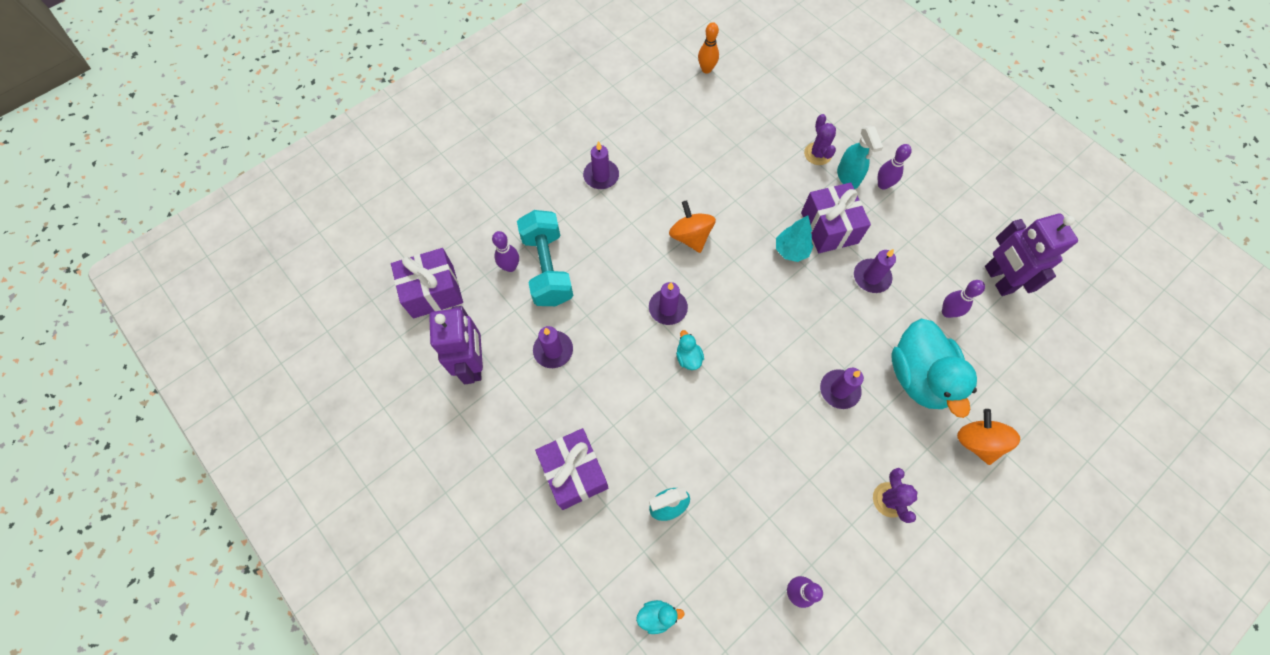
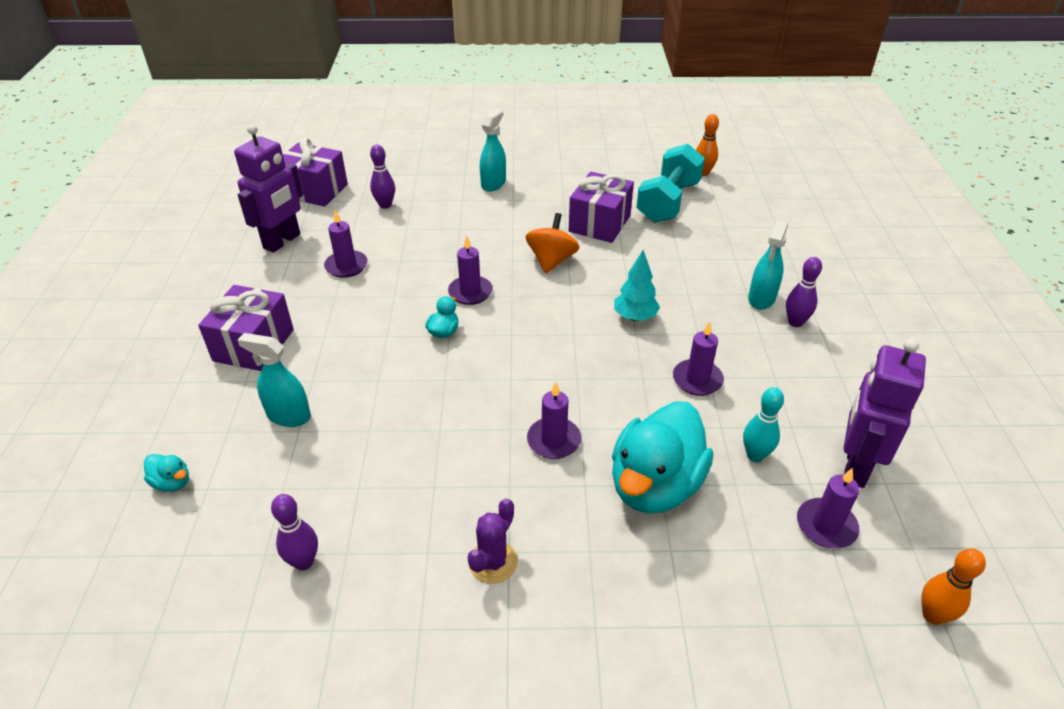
camera: 40 degrees right, 25 degrees down
turquoise dumbbell [517,210,574,306] -> turquoise dumbbell moved to [636,144,705,223]
purple candle [583,141,619,189] -> purple candle moved to [797,468,859,548]
purple gift [801,183,871,253] -> purple gift moved to [569,171,634,243]
purple cactus [804,114,836,165] -> none
purple bowling pin [942,280,985,318] -> turquoise bowling pin [743,387,784,462]
orange spinning top [957,409,1020,465] -> none
none -> turquoise spray bottle [480,108,506,191]
none -> orange bowling pin [921,548,986,625]

